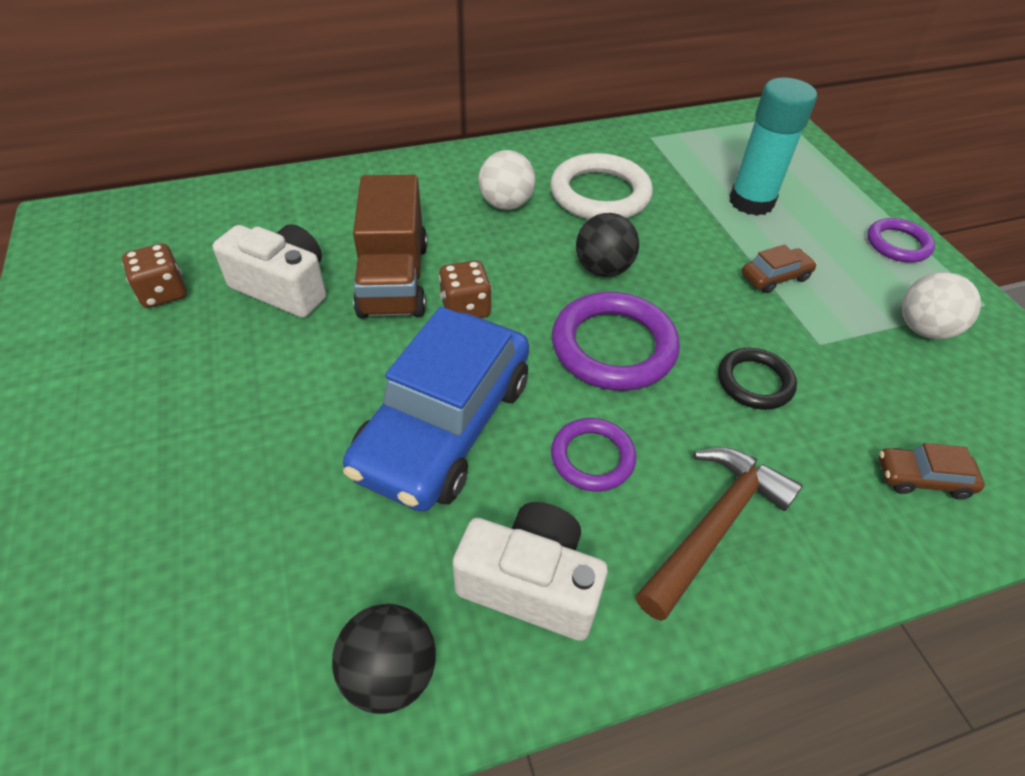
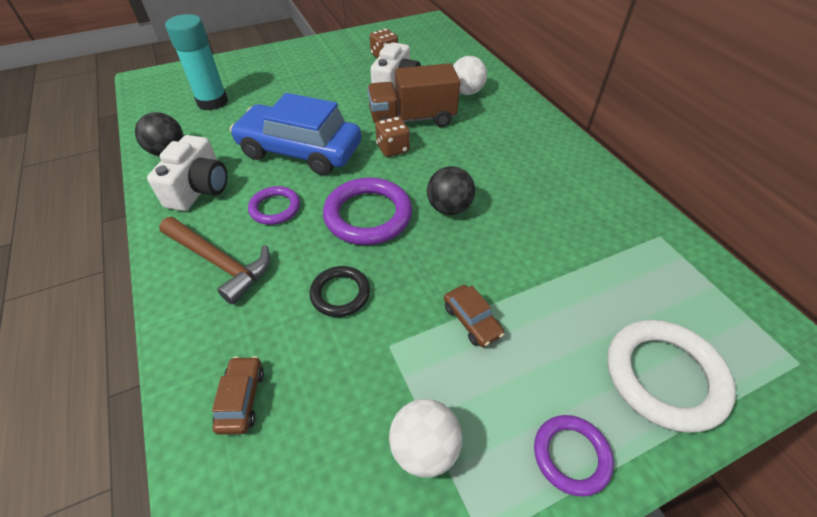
camera: 85 degrees right, 0 degrees up
white ball [479,150,536,210] -> white ball moved to [453,56,487,95]
white ring [550,153,653,220] -> white ring moved to [607,320,736,433]
turquoise glue stick [729,78,817,216] -> turquoise glue stick moved to [165,14,228,111]

